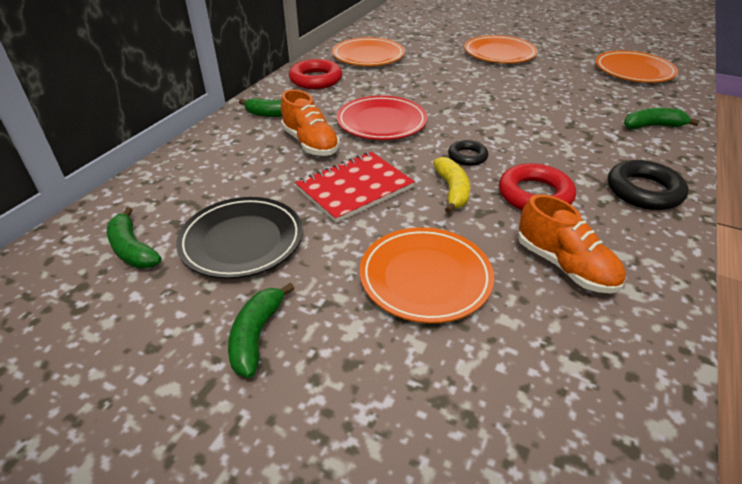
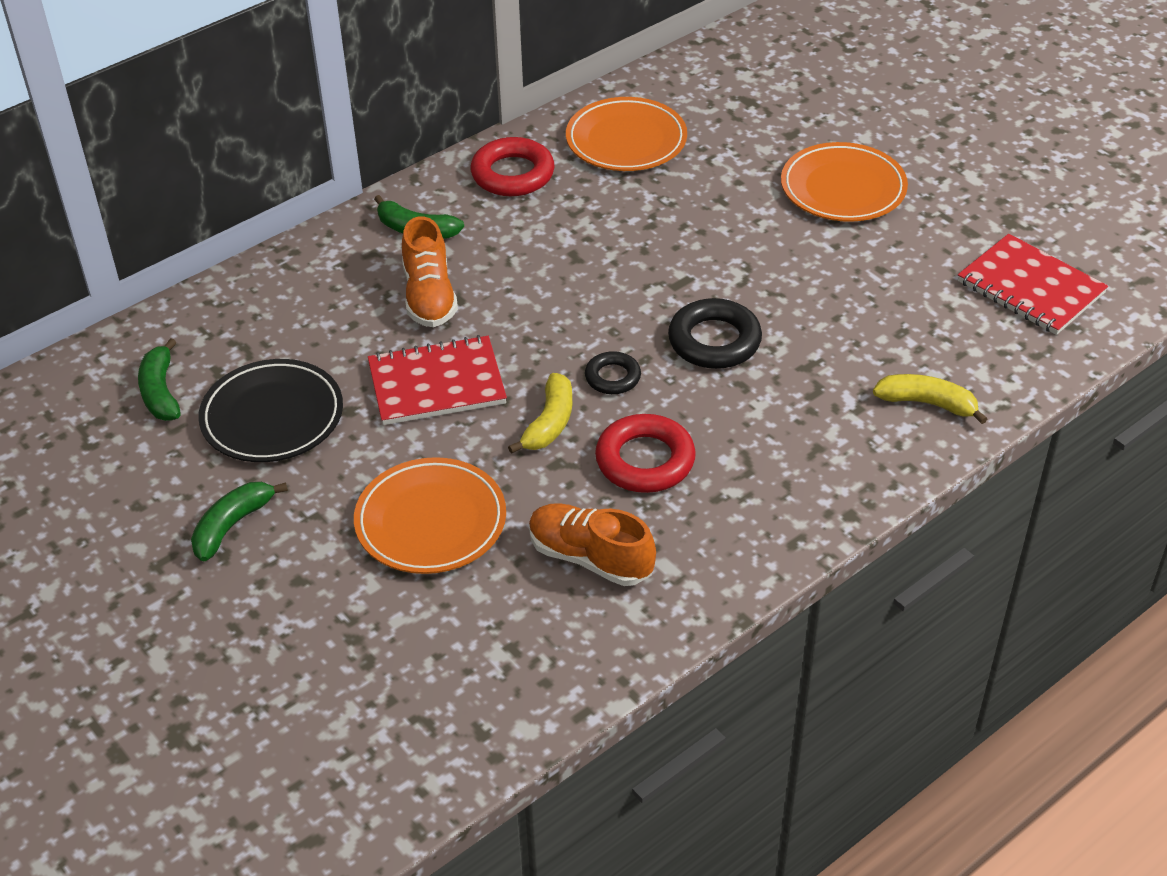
camera: 25 degrees right, 5 degrees up
red plate [337,95,427,140] -> none
orange shoe [518,194,626,293] -> orange shoe turned 135 degrees clockwise [529,503,656,586]
orange plate [596,51,678,82] -> red notebook [958,234,1108,335]
black ring [608,160,689,210] -> black ring moved to [668,298,762,369]
green banana [624,108,700,129] -> yellow banana [873,374,987,424]

